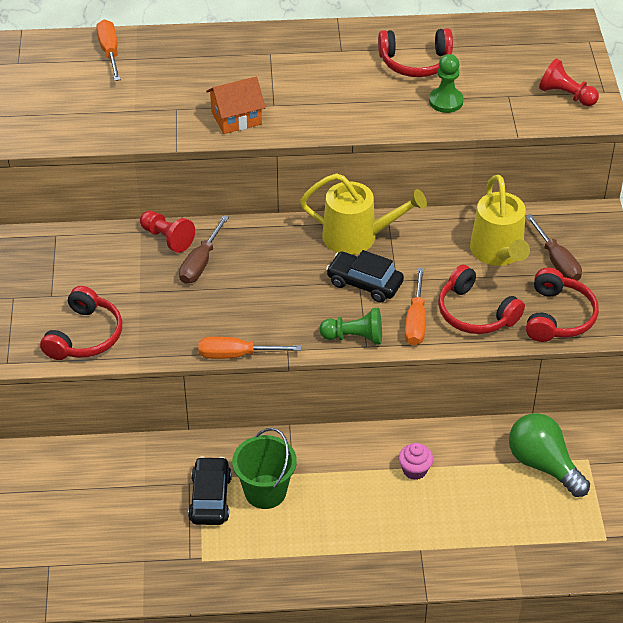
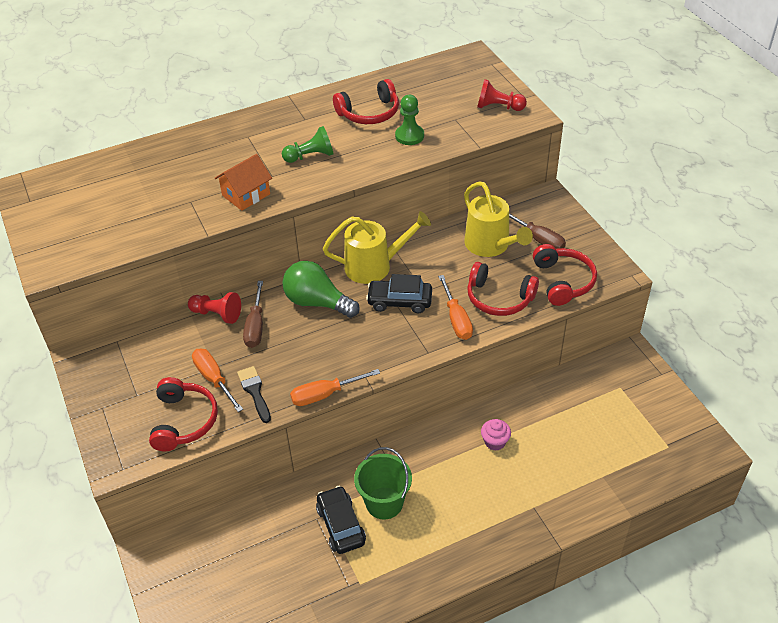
camera: 20 degrees left, 0 degrees up
orange screwdriver [97,20,121,81] -> orange screwdriver moved to [192,349,243,412]
green pawn [319,308,382,345] -> green pawn moved to [282,126,334,163]
green light bulb [509,413,590,497] -> green light bulb moved to [282,261,360,318]
none -> black brush [237,366,271,423]

